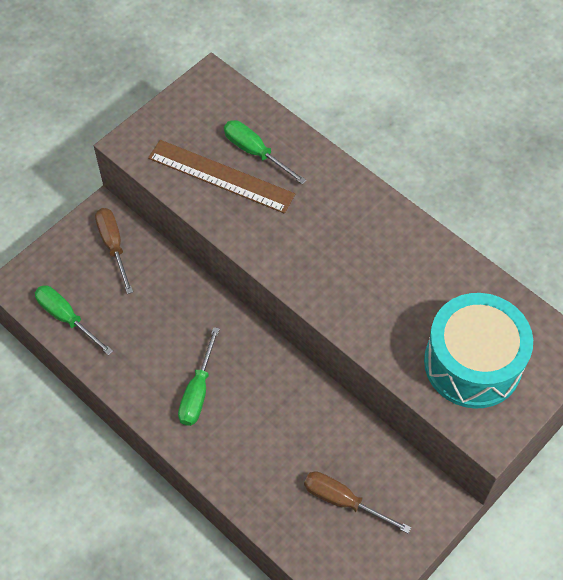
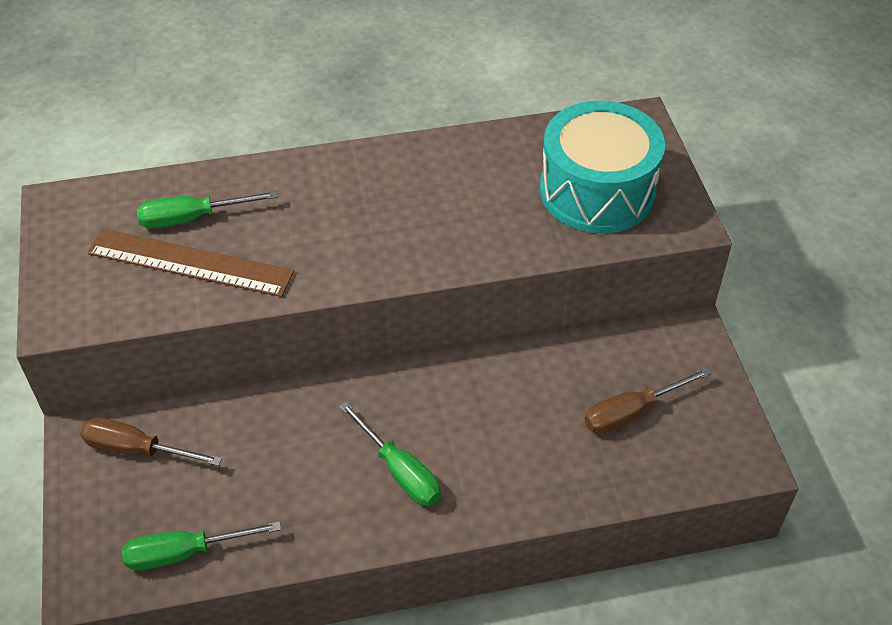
camera: 55 degrees left, 10 degrees down
brown ruler [148,140,295,214] -> brown ruler turned 45 degrees clockwise [87,229,294,297]

